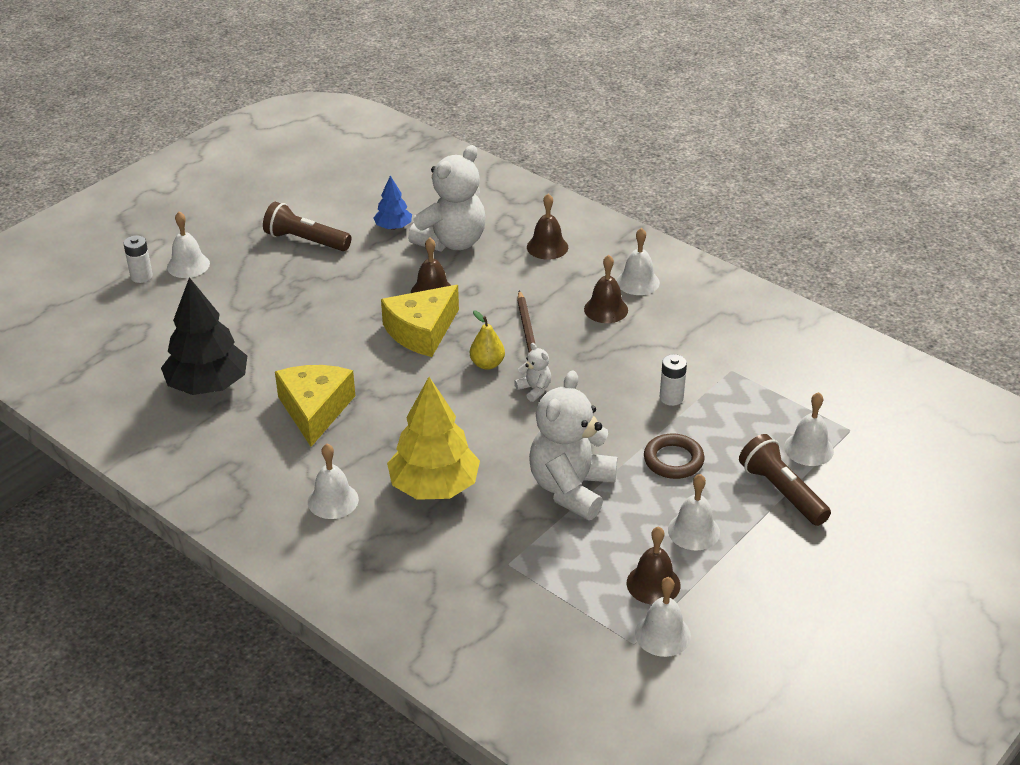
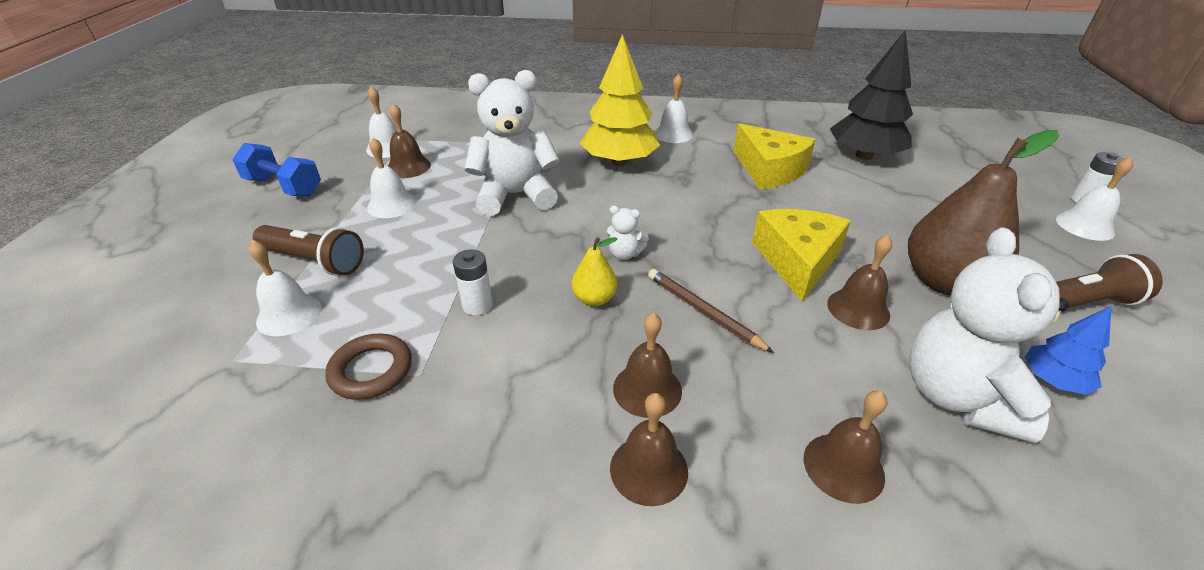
camera: 145 degrees right, 0 degrees up
yellow pear [470,311,505,370] -> yellow pear moved to [572,237,617,306]
white teddy bear [529,370,617,520] -> white teddy bear turned 90 degrees counterclockwise [464,70,560,216]
white bell [617,228,660,295] -> brown bell [610,393,688,506]
brown ring [644,433,705,479] -> brown ring moved to [325,333,412,400]
none -> blue dumbbell [232,143,321,196]
none -> brown pear [908,130,1059,295]

